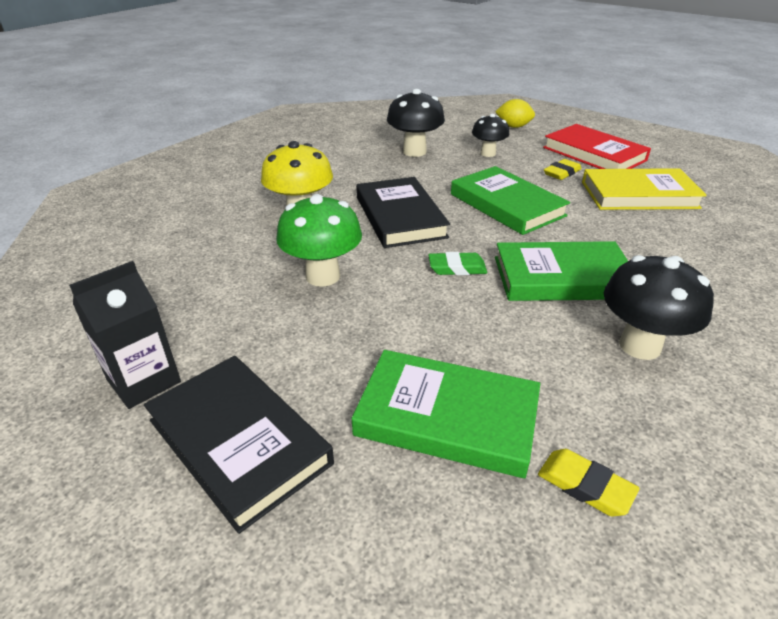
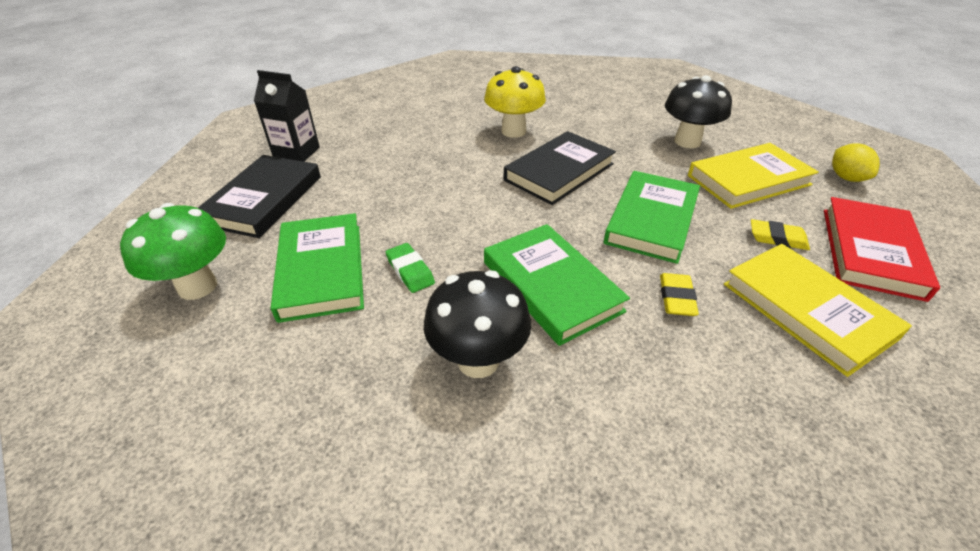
camera: 60 degrees right, 5 degrees up
green mushroom [276,194,362,287] -> green mushroom moved to [120,203,226,300]
green eraser [428,252,487,275] -> green eraser moved to [386,243,435,293]
black mushroom [472,114,509,157] -> yellow book [688,143,819,209]
yellow eraser [538,449,639,516] -> yellow eraser moved to [660,273,699,316]

